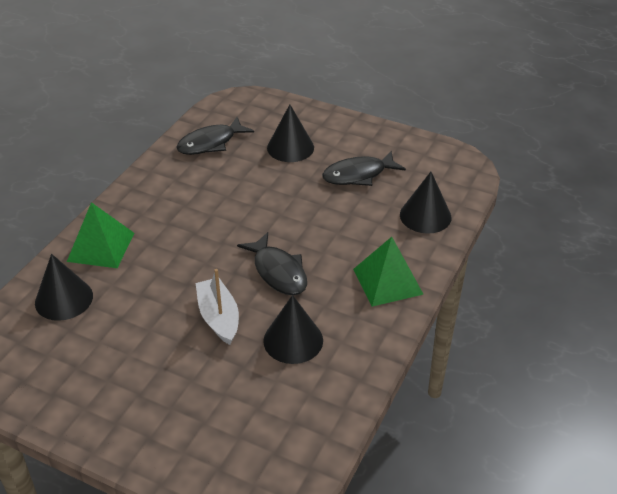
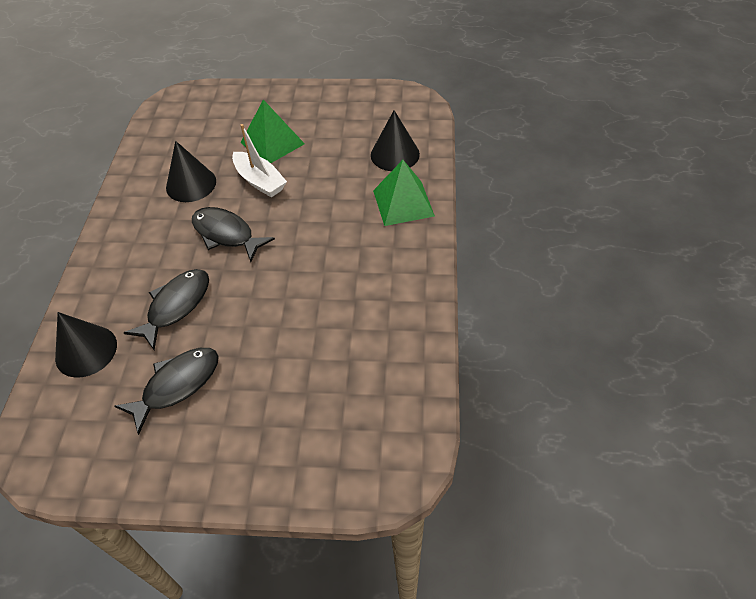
camera: 160 degrees right, 10 degrees up
black fish [176,117,254,155] -> black fish moved to [124,269,209,350]
black cone [267,104,314,162] -> none
green pyramid [353,237,424,307] -> green pyramid moved to [241,100,305,163]

